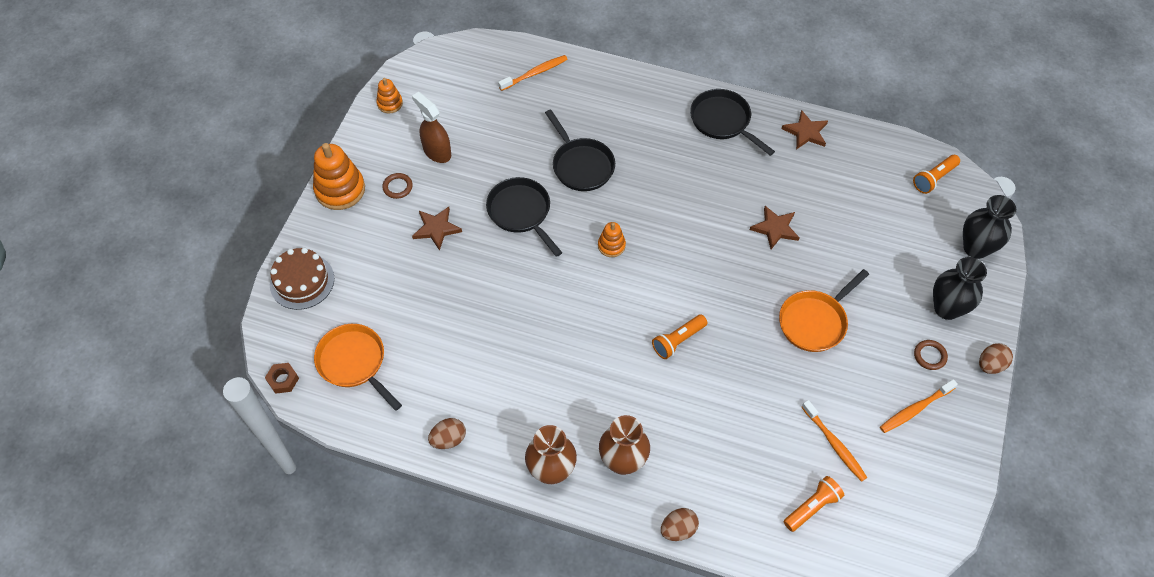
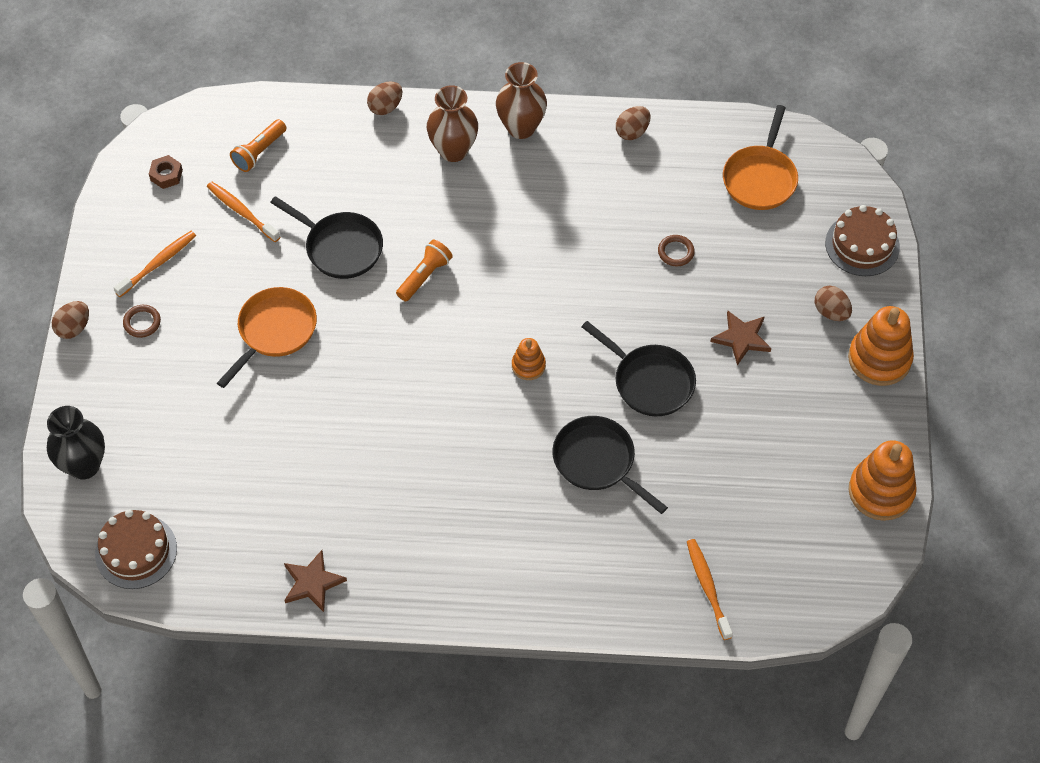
camera: 165 degrees right, 0 degrees up
brown nut [265,363,299,394] -> brown nut moved to [149,155,183,189]
orange pan [314,324,402,411] -> orange pan turned 75 degrees clockwise [723,105,798,210]
orange stacking toy [376,78,403,113] -> orange stacking toy [849,440,917,521], size x1.86
brown ring [382,173,413,199] -> brown ring moved to [658,235,695,266]
brown spray bottle [412,92,451,163] -> none
orange toothbrush [498,55,568,91] -> orange toothbrush turned 120 degrees clockwise [687,539,733,640]
black pan [690,89,775,156] -> black pan moved to [270,196,383,279]
brown star [750,206,800,249] -> none
orange flashlight [913,155,960,194] -> brown cake [95,510,177,589]
black vase [933,257,987,320] -> none
none -> brown egg [815,286,852,321]

